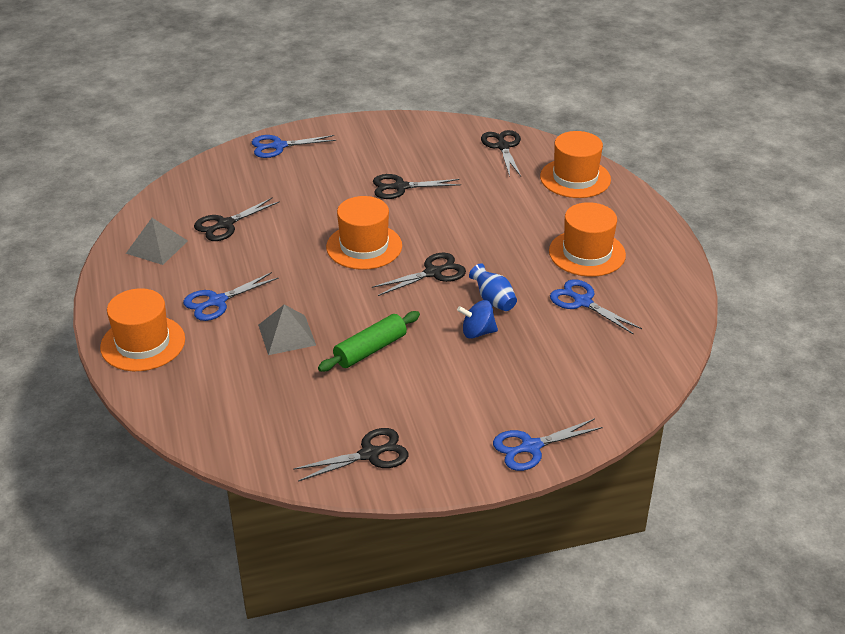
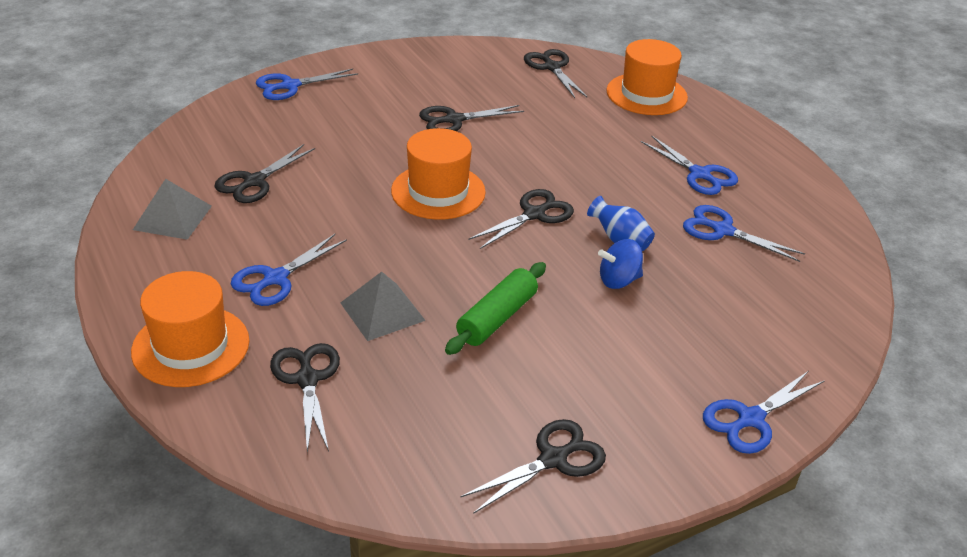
camera: 15 degrees left, 0 degrees up
orange hat [549,202,626,277] -> blue scissors [641,135,738,195]
none -> black scissors [270,343,340,453]

